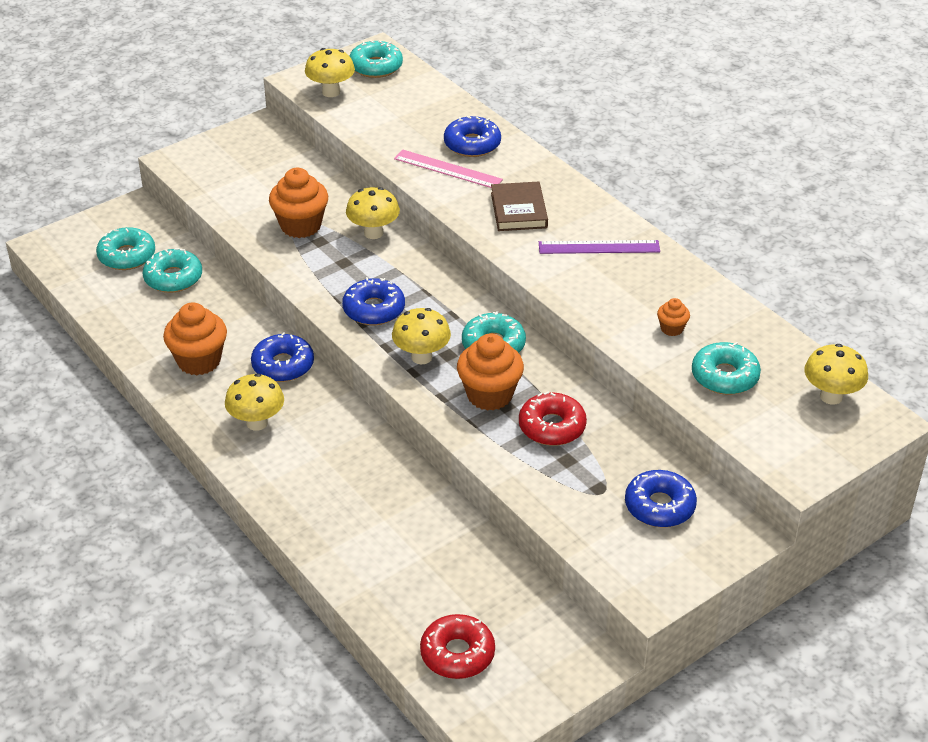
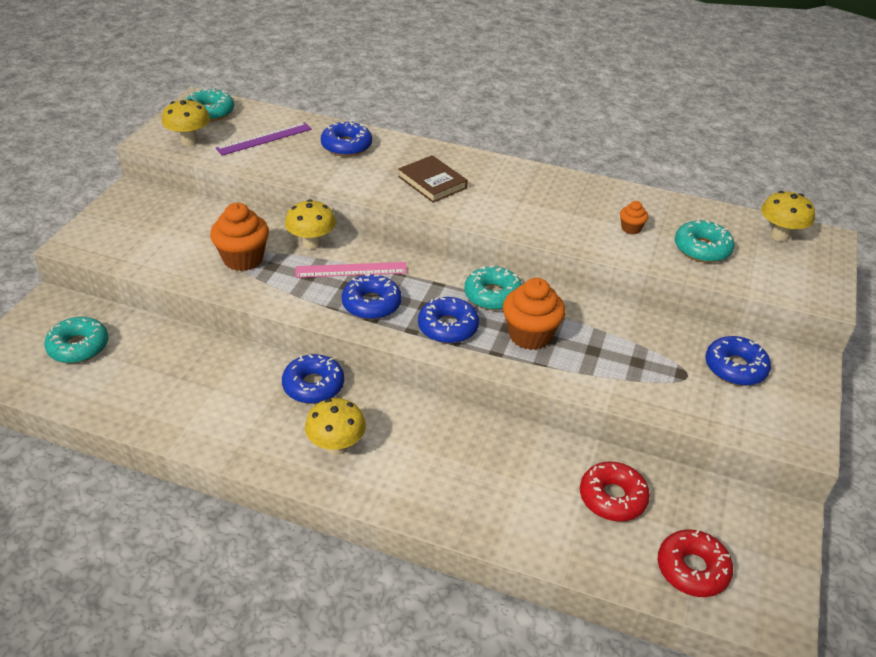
camera: 35 degrees left, 0 degrees up
turquoise donut [143,248,202,293] -> none
orange cupcake [163,302,227,375] -> none
yellow mushroom [392,308,451,364] -> blue donut [418,297,479,344]
pink ruler [394,149,503,188] -> pink ruler moved to [296,262,407,278]
red donut [519,392,587,446] -> red donut moved to [580,461,650,521]
purple ruler [539,240,660,254] -> purple ruler moved to [216,122,312,156]

